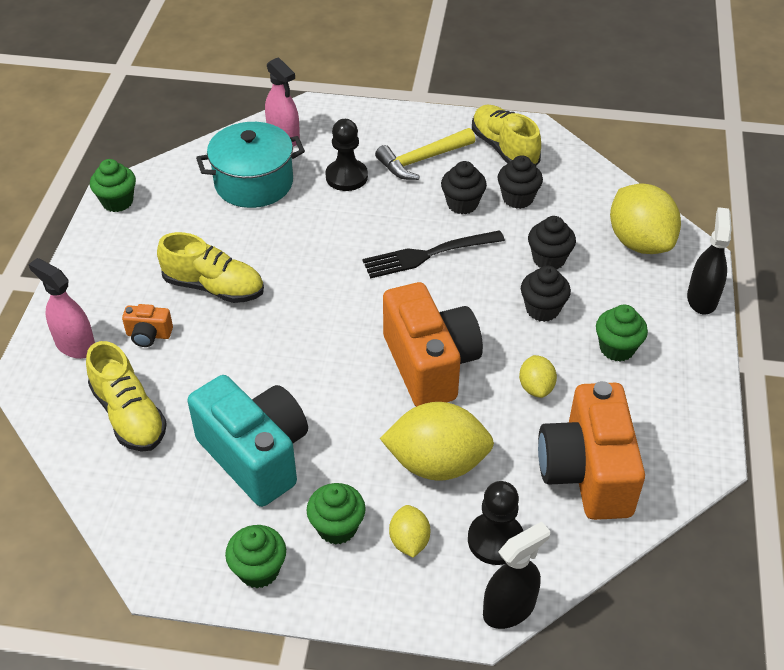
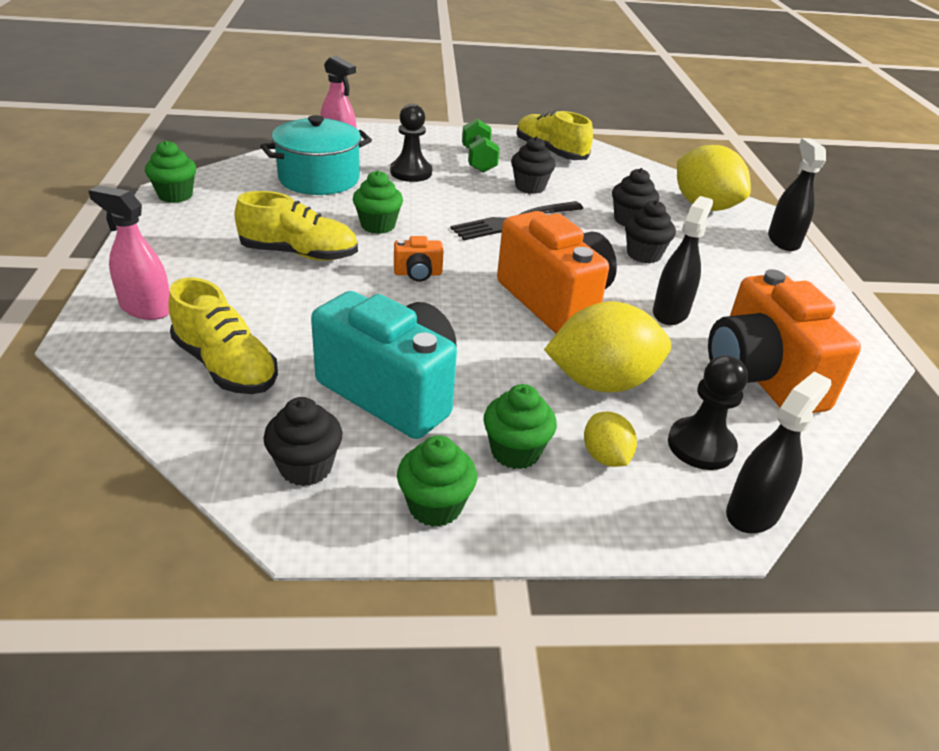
camera: 15 degrees left, 10 degrees down
orange camera [122,304,173,347] -> orange camera moved to [394,236,443,282]
yellow hammer [375,128,475,180] -> green dumbbell [462,119,500,173]
black cupcake [498,155,543,209] -> black cupcake moved to [263,397,343,486]
yellow lemon [519,355,557,398] -> black spray bottle [653,196,713,325]
green cupcake [596,304,648,362] -> green cupcake moved to [353,170,403,234]

